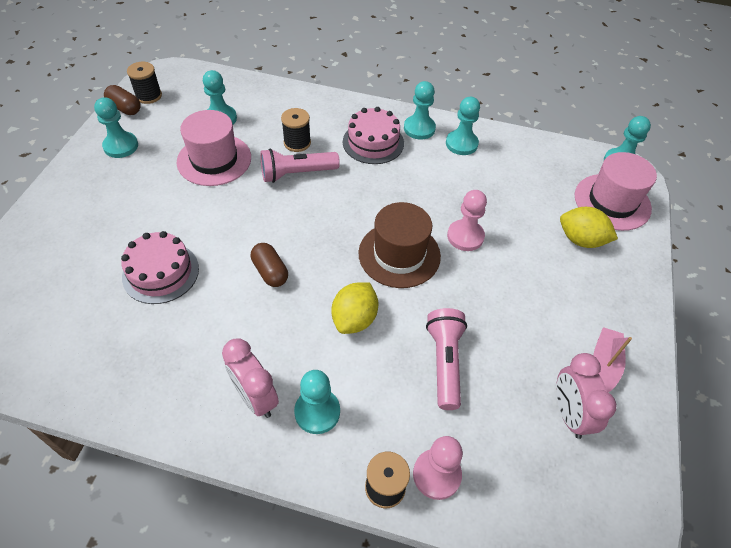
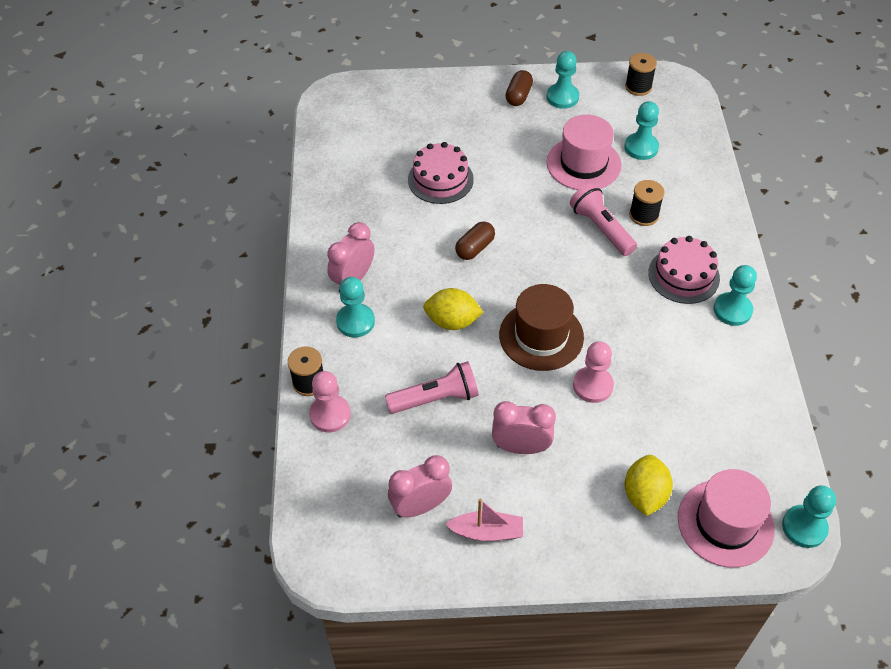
camera: 75 degrees right, 0 degrees up
brown capsule [104,85,141,115] -> brown capsule moved to [505,70,533,106]
turquoise pawn [446,97,480,155] -> none
none -> pink clock [492,401,556,454]

